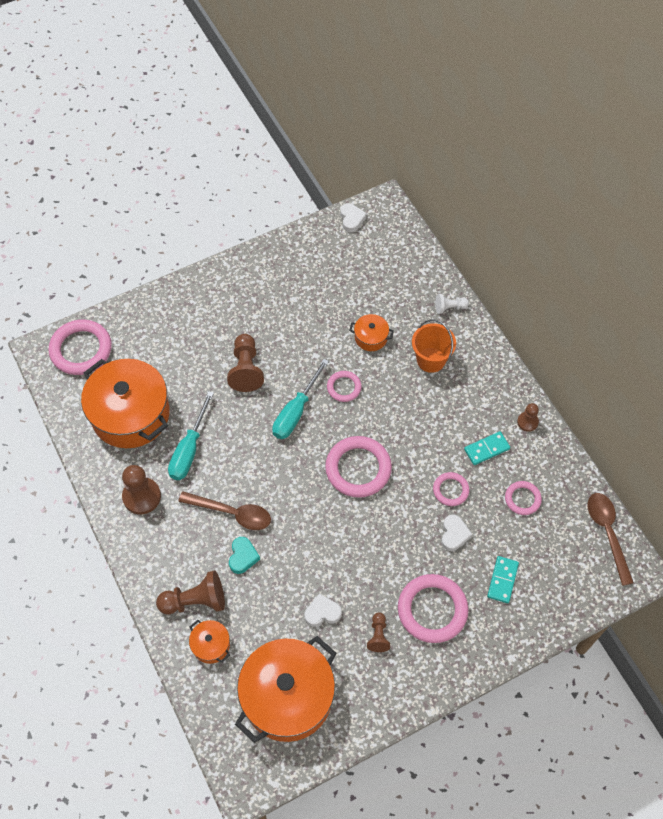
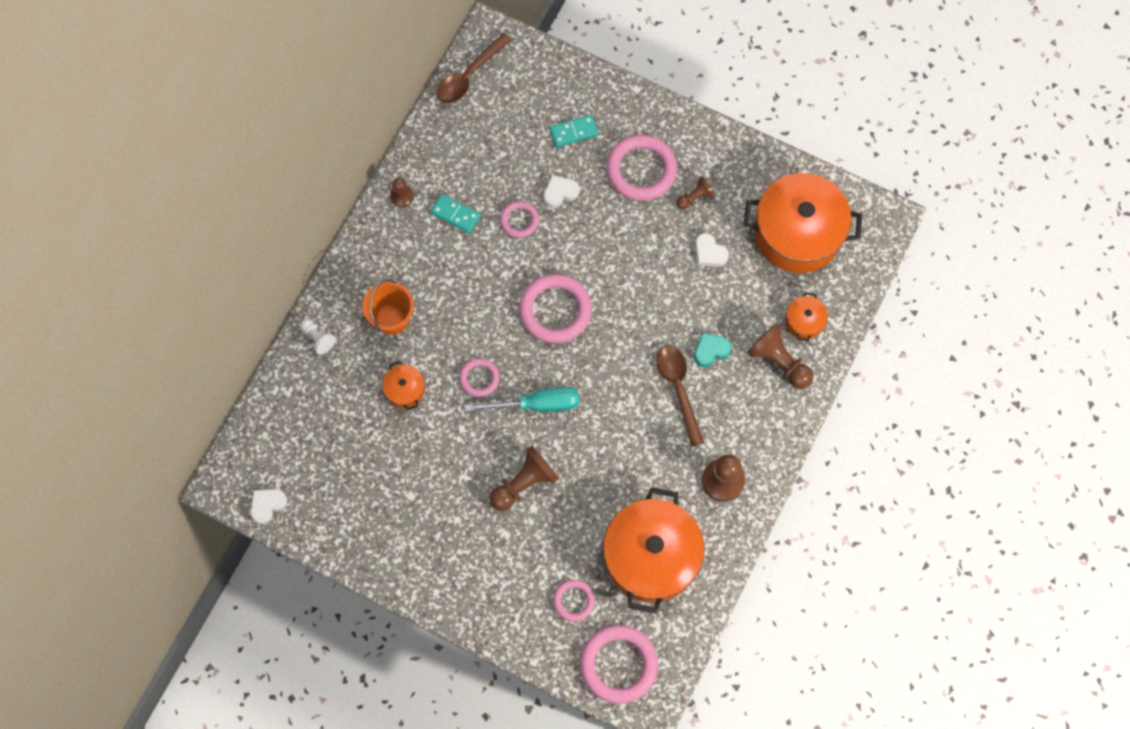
camera: 125 degrees left, 10 degrees up
turquoise screwdriver [168,391,214,480] -> none
pink ring [505,481,542,515] -> pink ring moved to [553,580,595,621]

